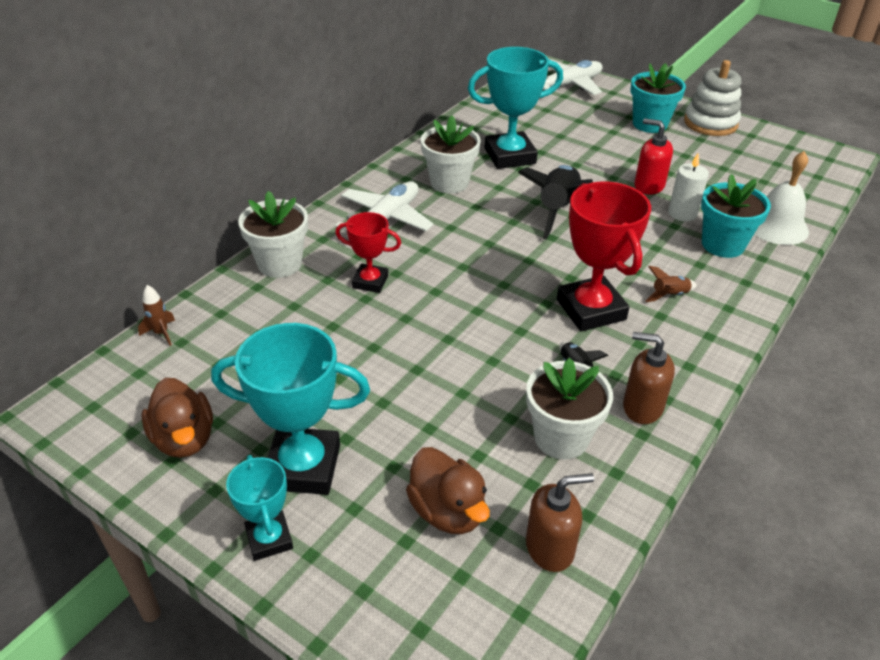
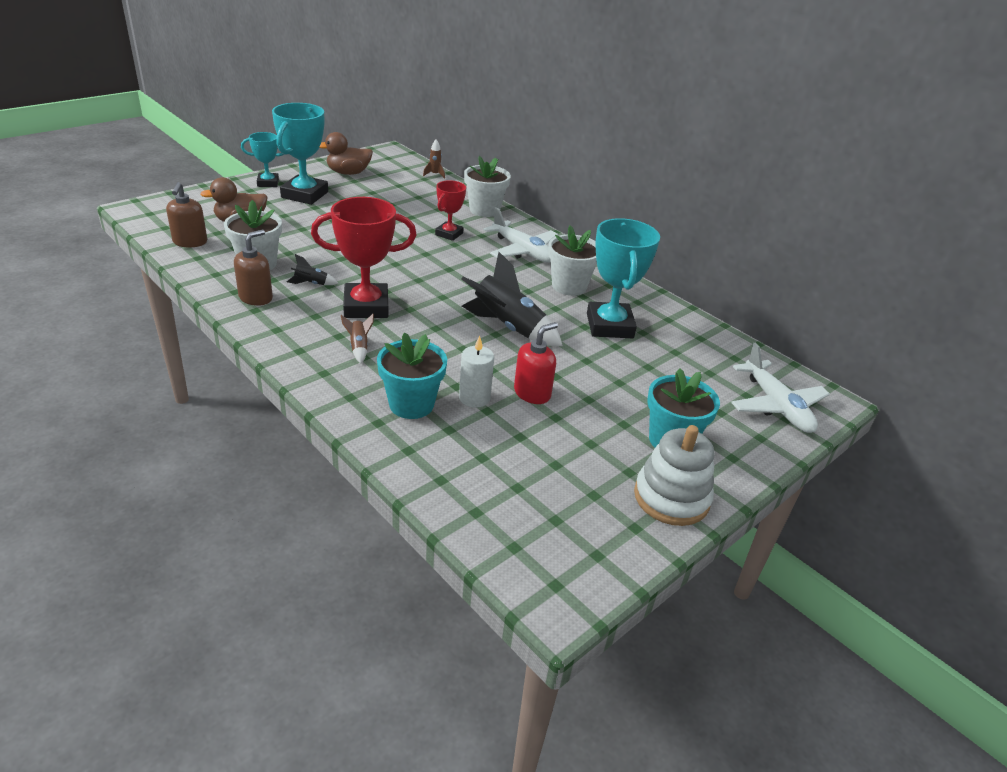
camera: 100 degrees right, 5 degrees down
white bell [754,151,809,245] -> none

